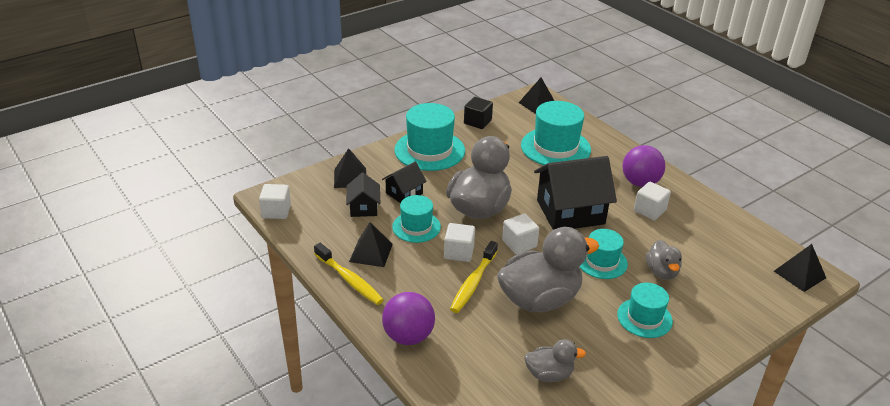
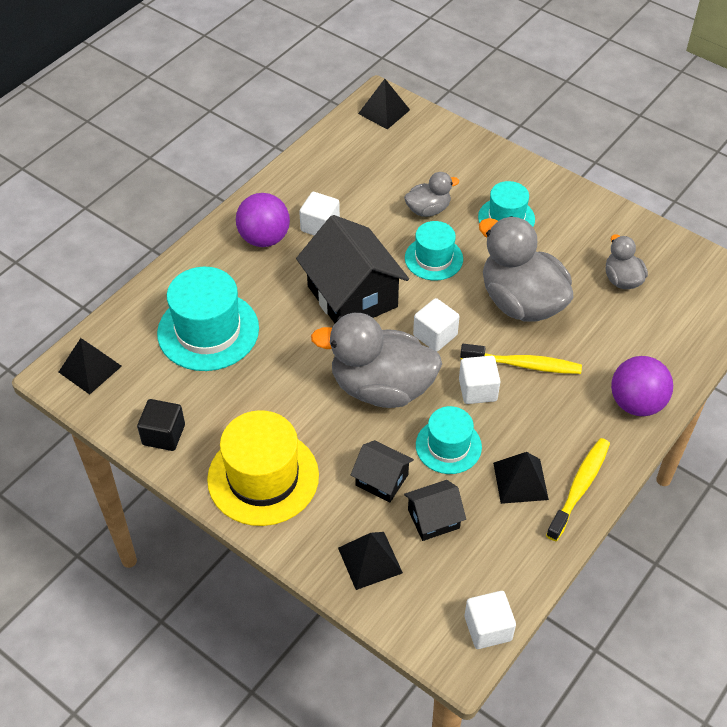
camera: 105 degrees left, 15 degrees up
turquoise hat [394,103,465,171] -> yellow hat [207,410,319,526]

